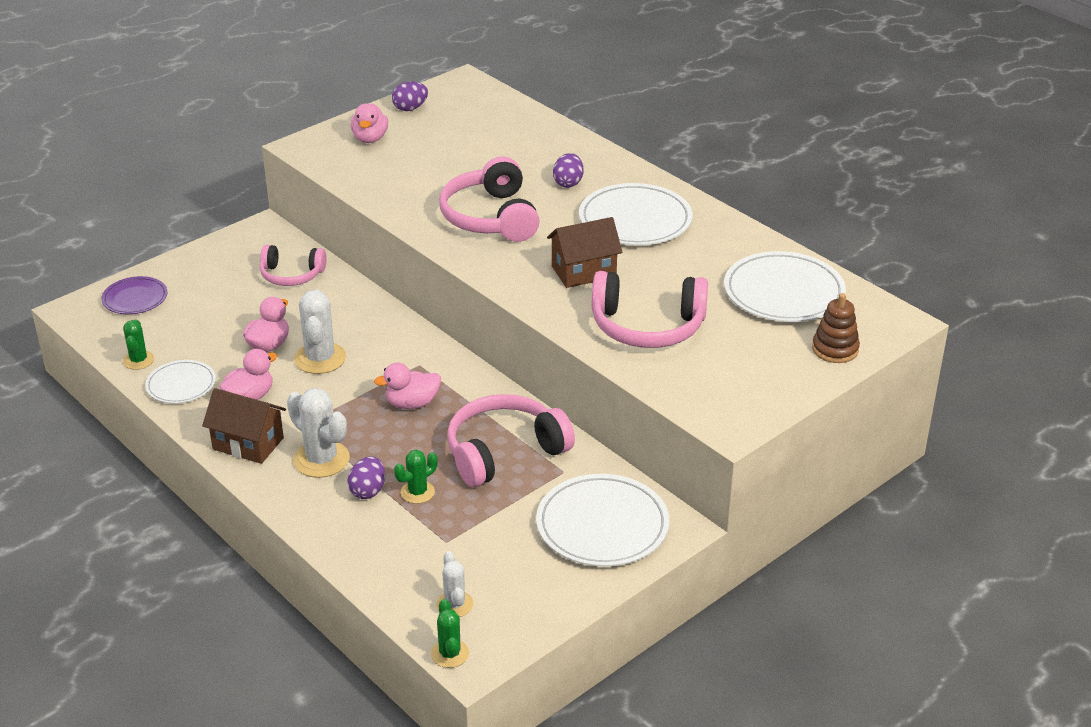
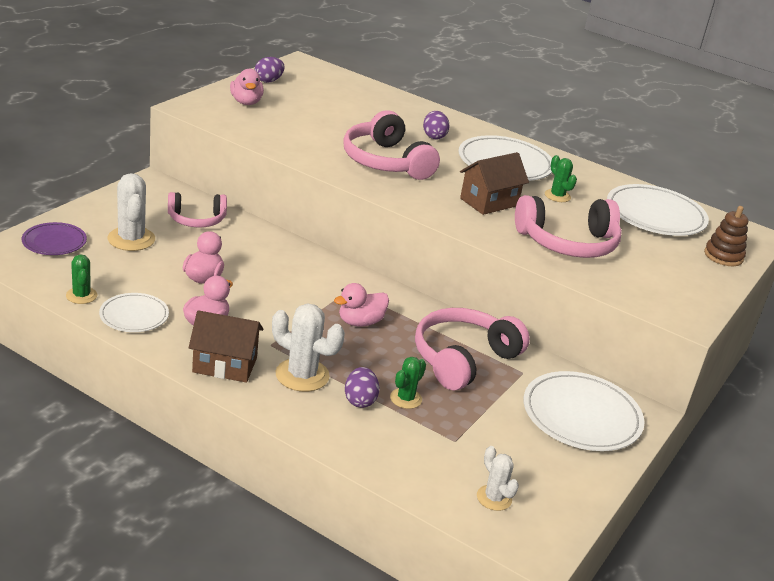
camera: 20 degrees left, 5 degrees down
white cactus [294,290,346,374] -> white cactus moved to [108,173,155,251]
green cactus [431,599,469,668] -> green cactus moved to [545,155,577,202]

